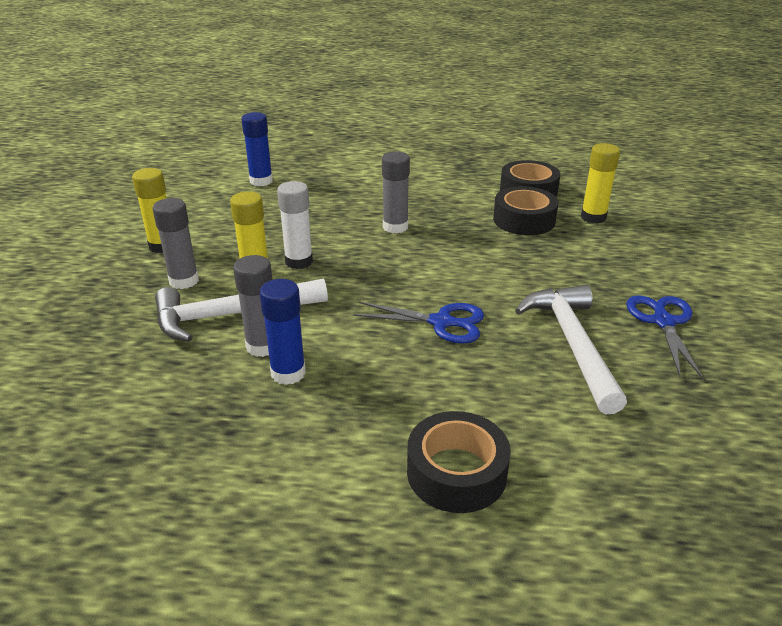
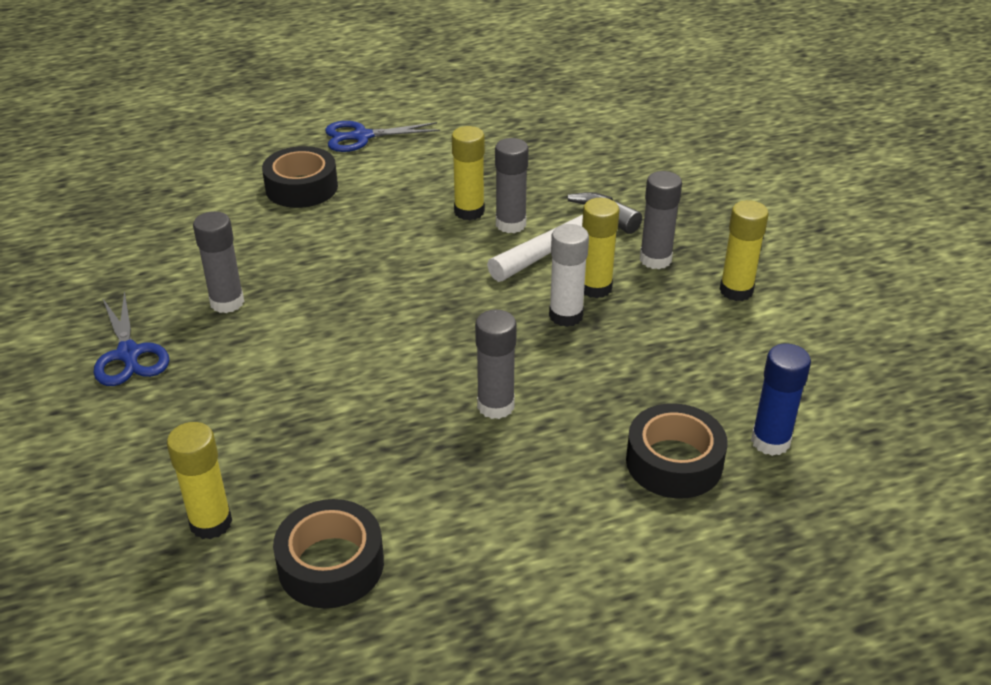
camera: 155 degrees right, 5 degrees up
blue glue stick [260,279,306,385] -> yellow glue stick [452,126,485,220]
blue scissors [353,301,484,344] -> blue scissors moved to [325,121,440,152]
black tape [493,186,559,235] -> black tape moved to [626,403,727,499]
white hammer [515,285,627,414] -> grey glue stick [193,211,244,313]

